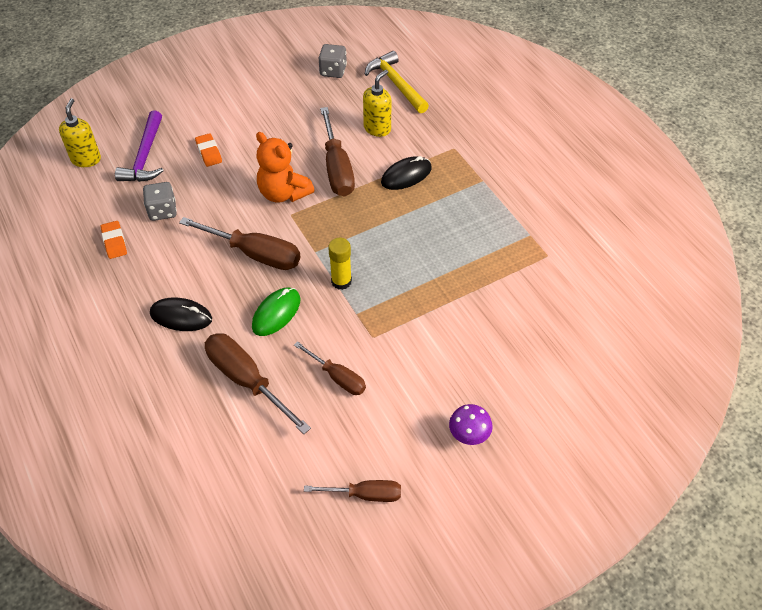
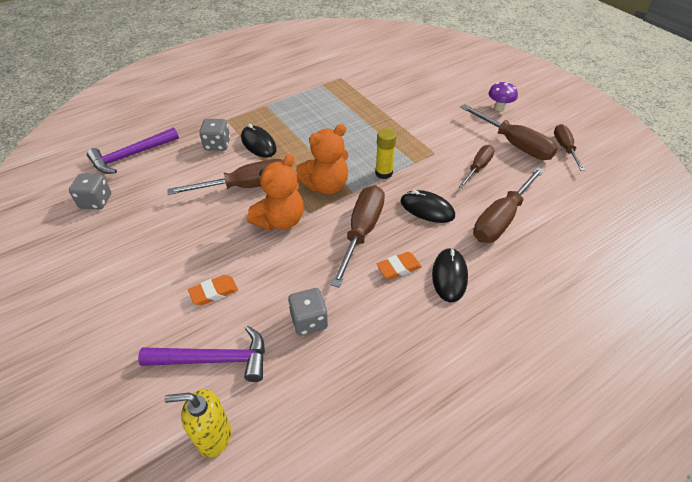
camera: 95 degrees left, 5 degrees down
orange eraser [101,221,127,259] -> orange eraser moved to [377,252,422,280]
green mouse [252,288,300,336] -> black mouse [401,190,455,223]
yellow soap dispenser [363,70,392,137] -> none
yellow hammer [365,51,429,113] -> purple hammer [87,127,179,174]
none -> grey dice [199,119,230,151]
none -> orange teddy bear [296,124,348,194]
none -> brown screwdriver [460,104,558,160]

